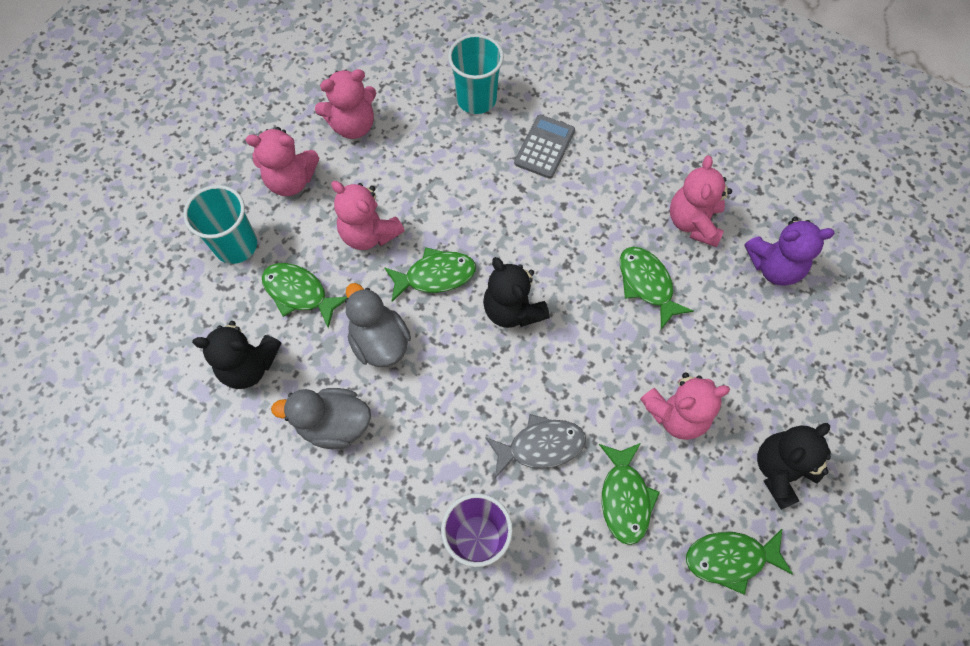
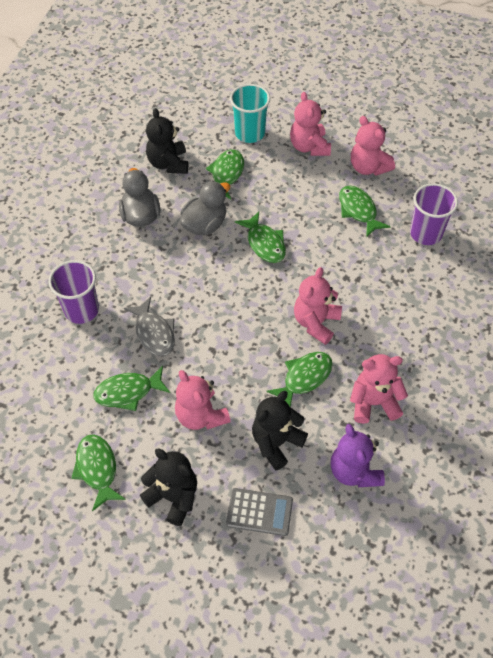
camera: 75 degrees right, 10 degrees down
pink teddy bear [331,181,405,250] -> pink teddy bear moved to [294,267,342,345]
turquoise cup [448,34,504,114] -> purple cup [410,183,458,245]
black teddy bear [483,257,550,328] -> black teddy bear moved to [252,391,308,470]
grey calculator [514,115,575,179] -> grey calculator moved to [226,488,293,536]
none -> green fish [339,186,391,238]

